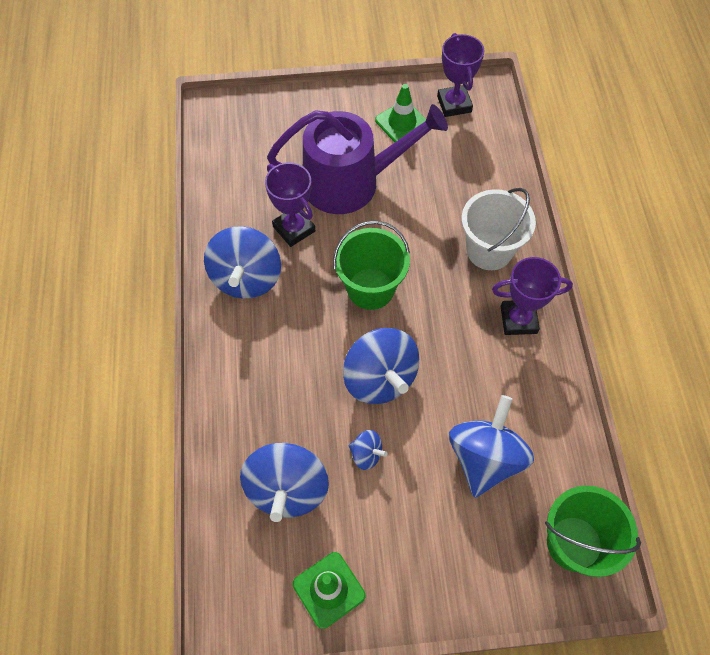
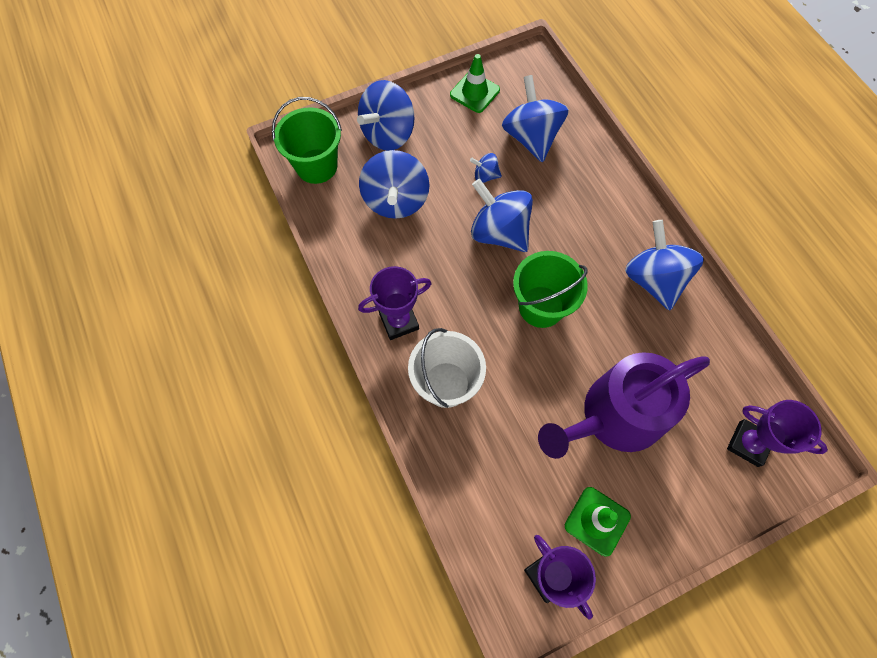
camera: 160 degrees right, 5 degrees up
purple trophy [265,162,315,247] -> purple trophy moved to [727,400,828,467]
none -> blue spinning top [357,80,415,151]

